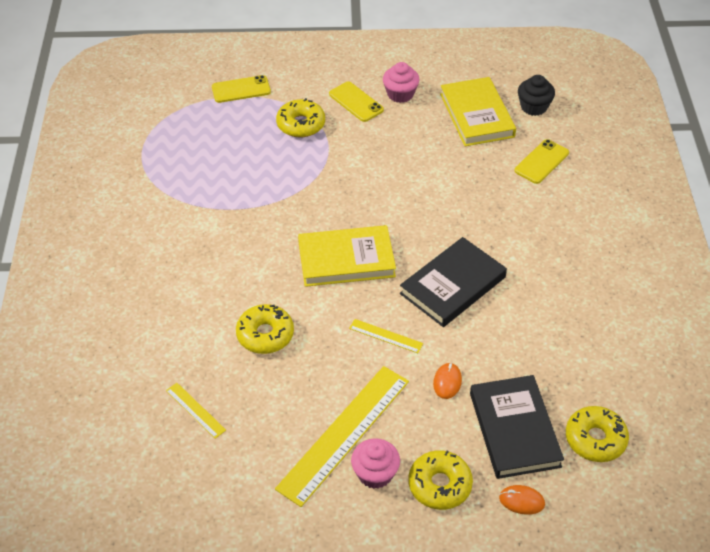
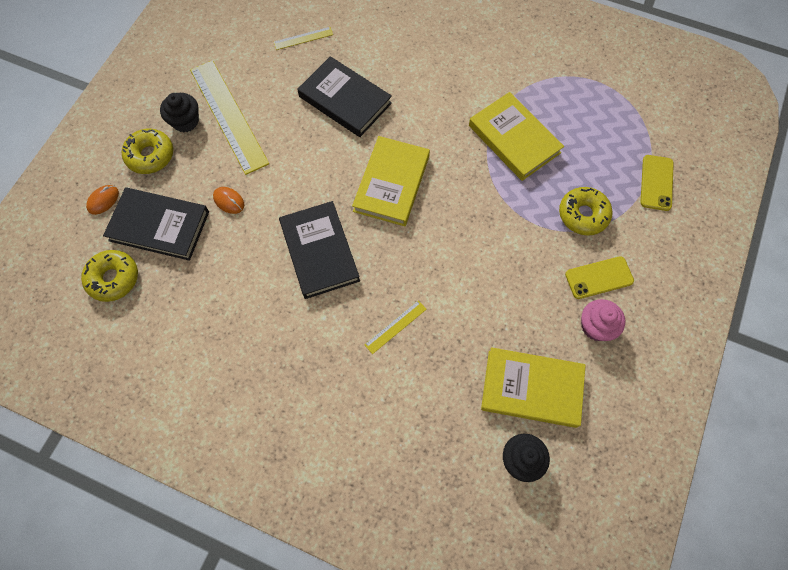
camera: 115 degrees right, 20 degrees up
yellow donut [236,304,294,354] -> black book [297,56,392,137]
yellow ruler [349,319,423,353] -> yellow ruler moved to [364,300,427,354]
pink cupcake [351,438,400,489] -> black cupcake [160,93,199,132]
yellow phone [515,139,569,184] -> none
none -> yellow book [469,92,564,181]

